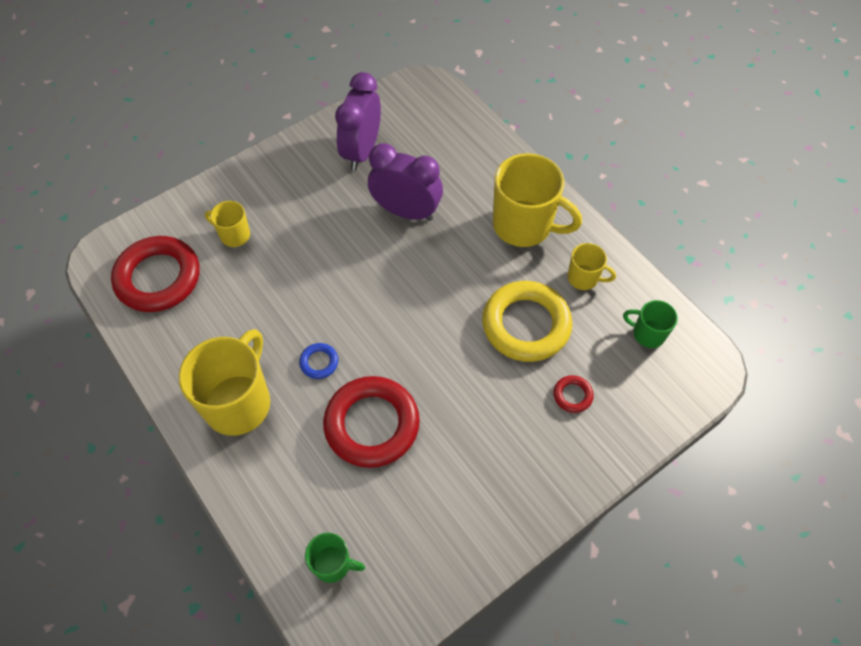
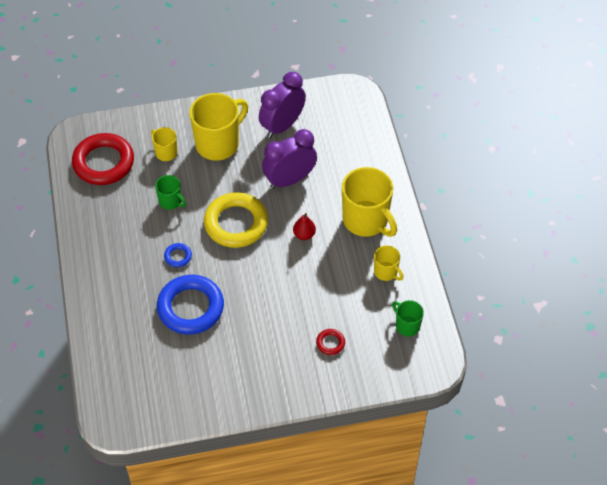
camera: 25 degrees right, 5 degrees down
yellow mug [179,329,270,436] -> yellow mug moved to [189,93,248,160]
green mug [305,533,365,583] -> green mug moved to [155,175,186,210]
red ring [323,376,420,468] -> blue ring [157,275,224,335]
purple clock [368,143,443,221] -> purple clock turned 75 degrees counterclockwise [262,129,317,189]
yellow ring [482,281,572,362] -> yellow ring moved to [204,192,268,248]
none -> red pear [293,213,316,240]

